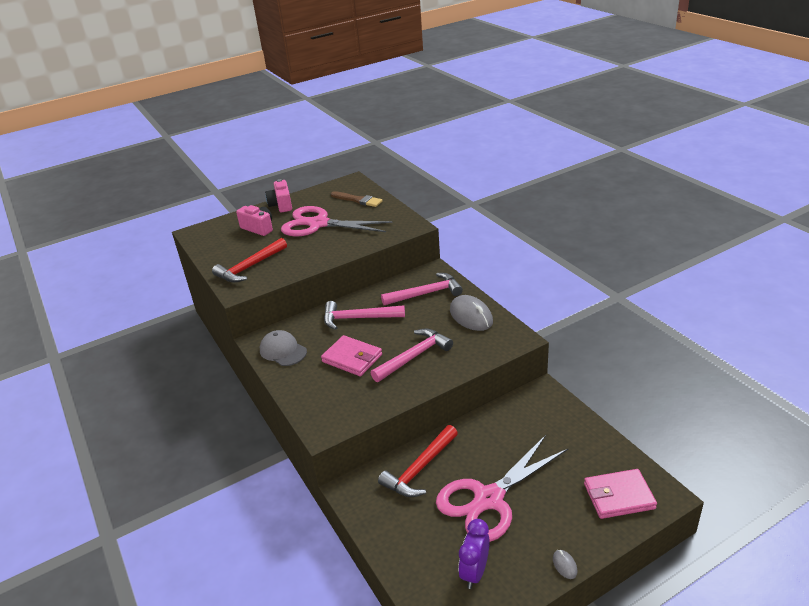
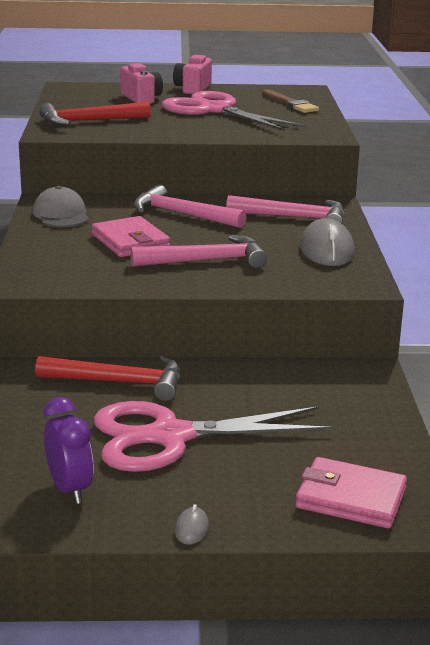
camera: 25 degrees right, 10 degrees down
red hammer [378,425,458,497] -> red hammer turned 150 degrees counterclockwise [35,356,180,401]
purple clock [458,519,490,589] -> purple clock turned 105 degrees clockwise [44,397,94,504]

